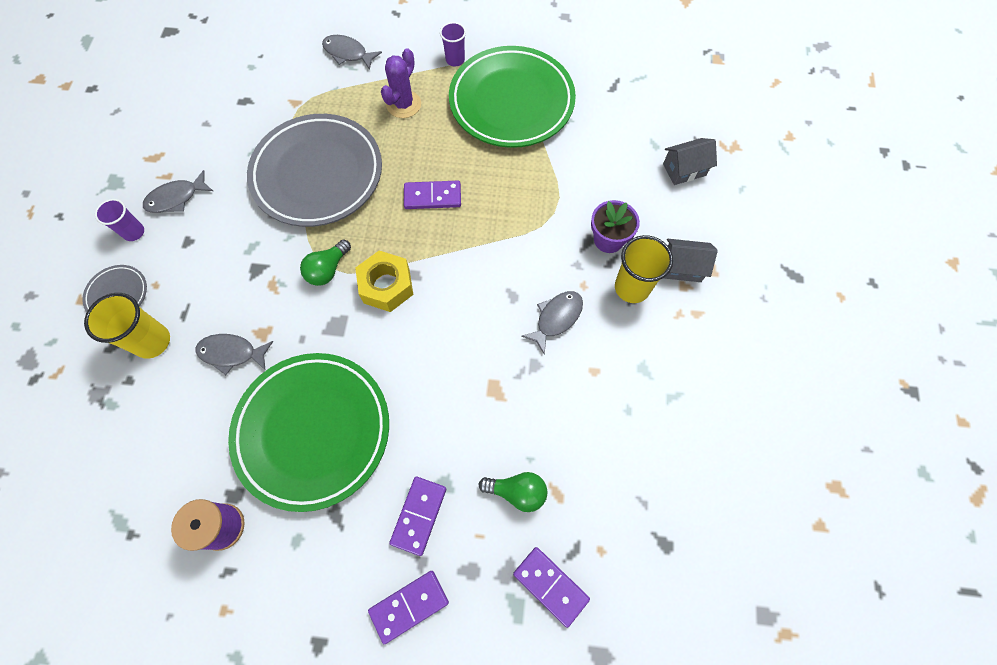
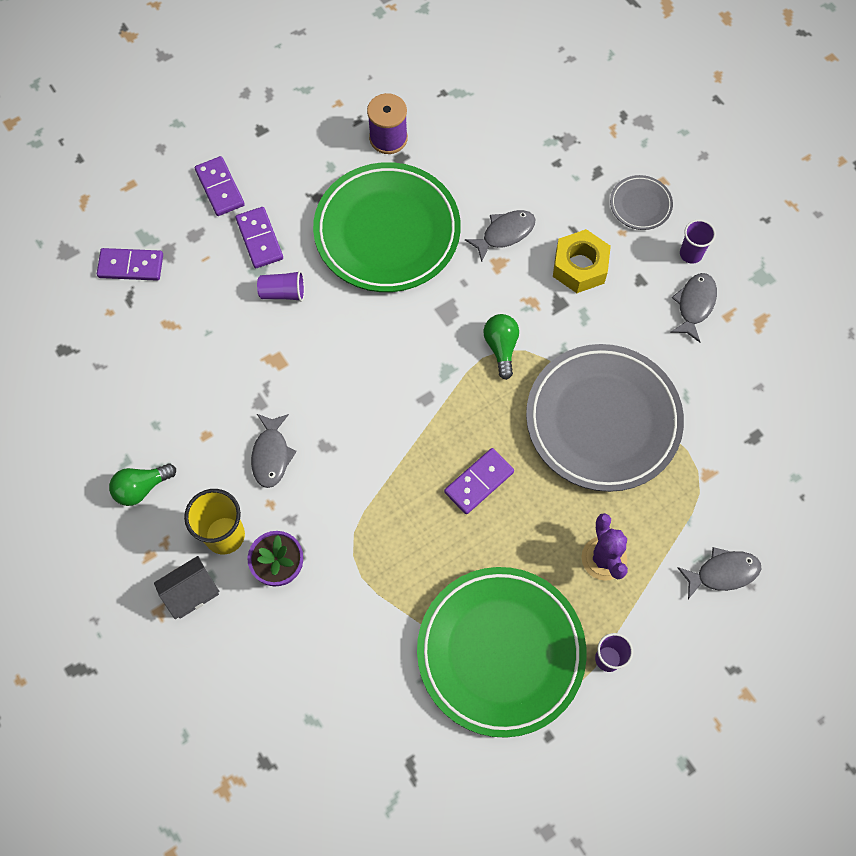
camera: 140 degrees right, 0 degrees up
yellow cup [84,293,170,359] -> none
yellow nut [355,251,413,312] -> yellow nut moved to [553,229,611,293]
purple domino [368,571,449,644] -> purple domino turned 45 degrees counterclockwise [195,156,245,216]
green light bulb [479,472,547,512] -> green light bulb moved to [109,463,176,506]
grey house [663,138,717,185] -> none
none -> purple cup [257,271,305,302]

